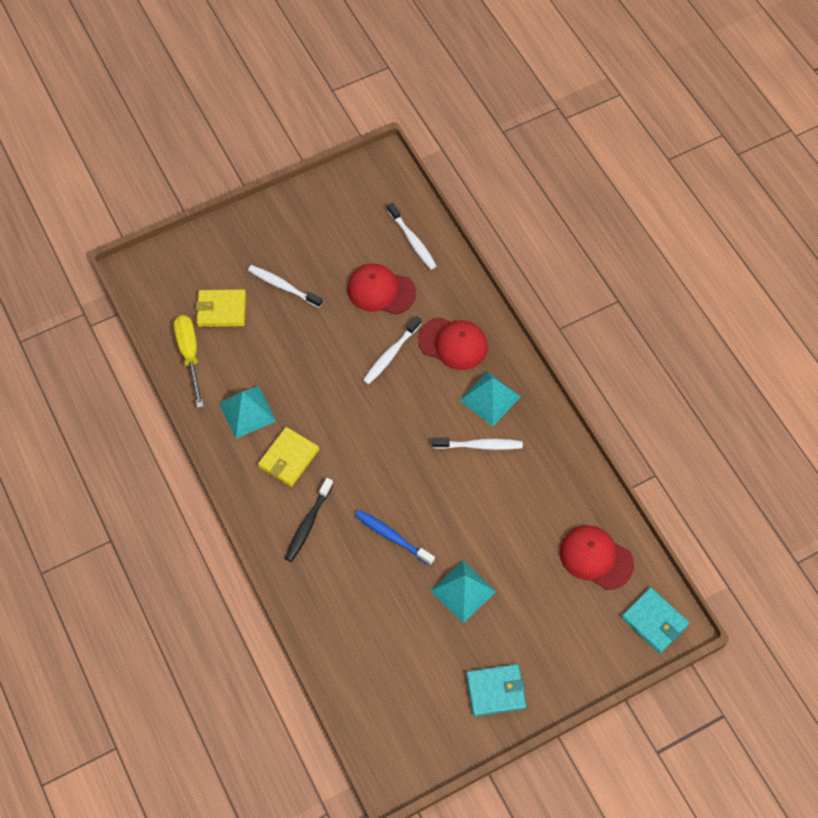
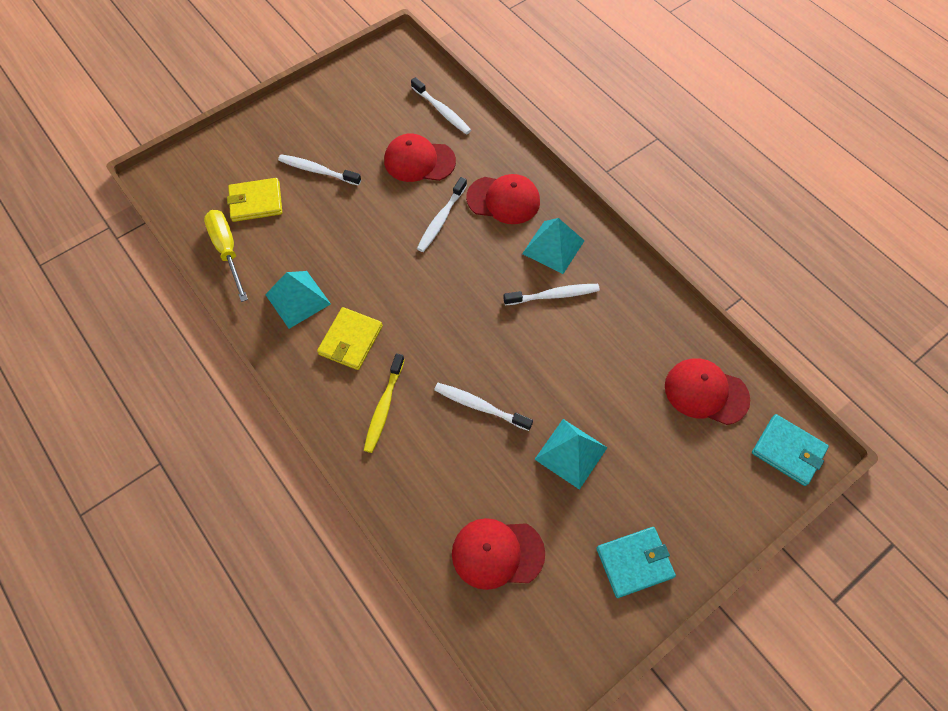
camera: 10 degrees left, 0 degrees up
black toothbrush [285,478,333,562] -> yellow toothbrush [364,353,405,453]
blue toothbrush [355,510,435,566] -> white toothbrush [434,383,533,431]
none -> red cap [452,518,545,590]

